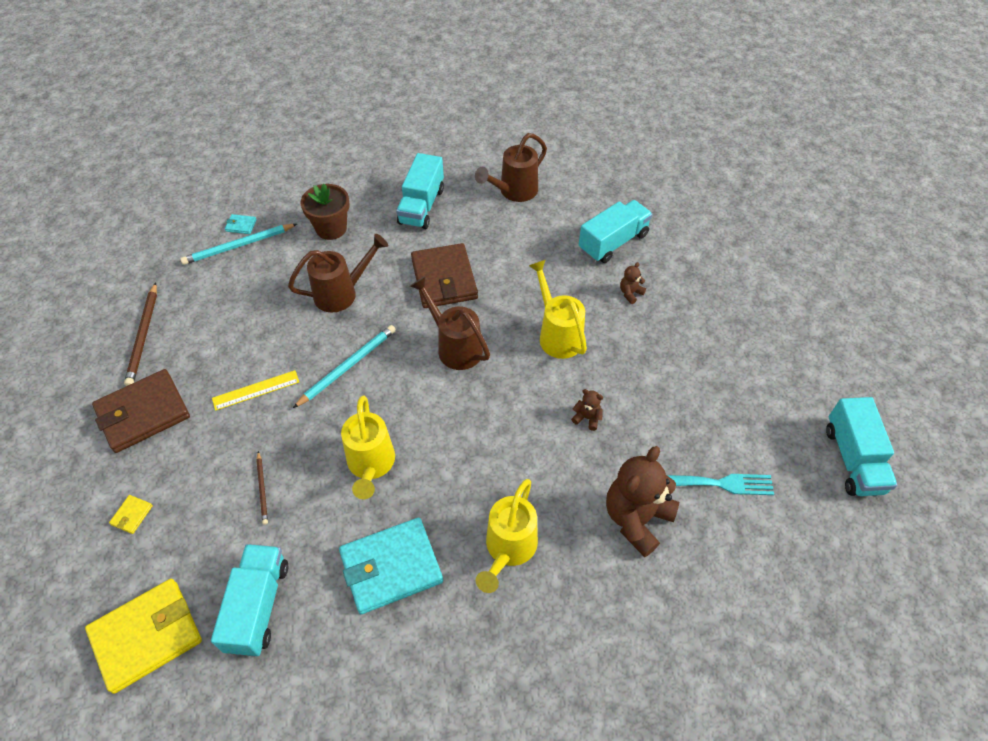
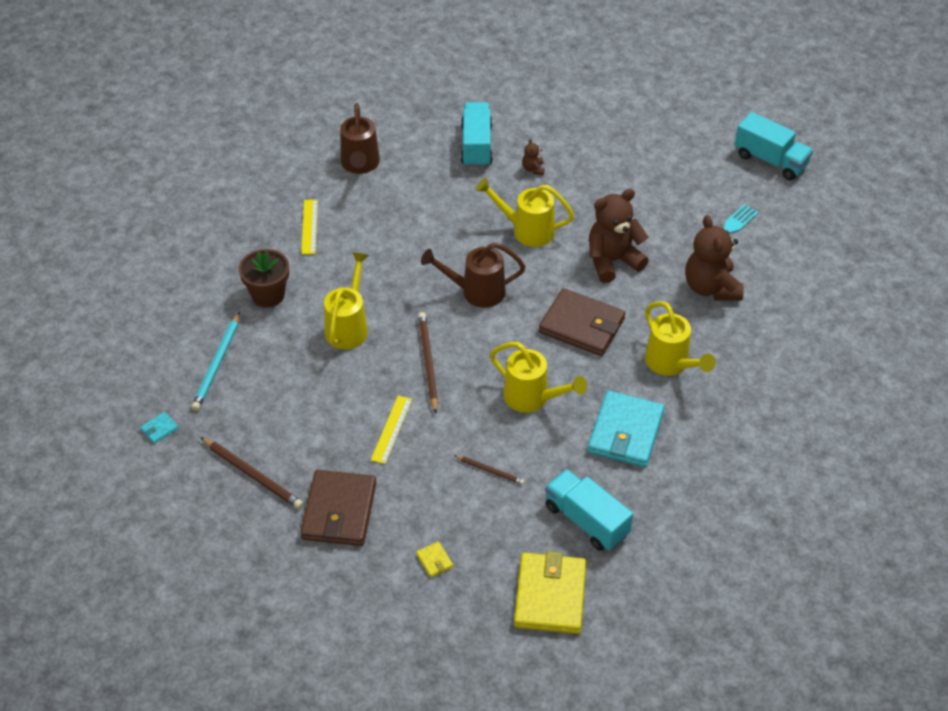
camera: 50 degrees left, 5 degrees down
turquoise wallet [225,214,257,234] -> turquoise wallet moved to [140,412,178,444]
brown watering can [288,234,388,312] -> yellow watering can [324,252,369,349]
turquoise pencil [293,325,396,408] -> brown pencil [418,312,438,413]
turquoise truck [396,153,444,229] -> yellow ruler [301,199,318,255]
brown wallet [411,243,478,308] -> brown wallet moved to [539,288,626,356]
brown teddy bear [571,389,603,431] -> brown teddy bear [589,189,649,283], size x2.33

